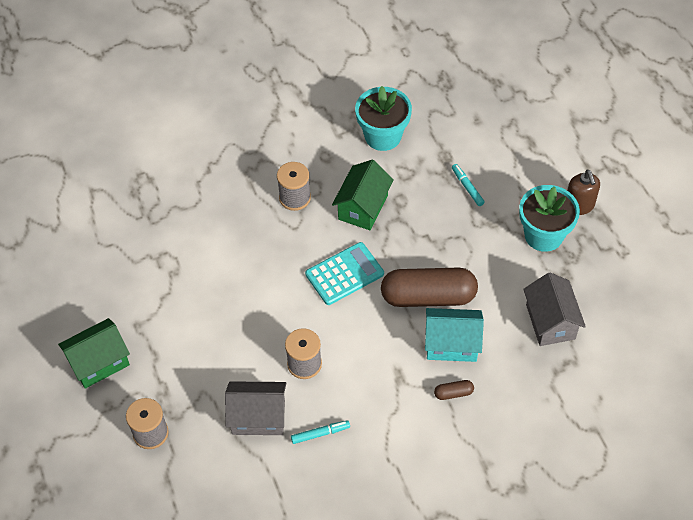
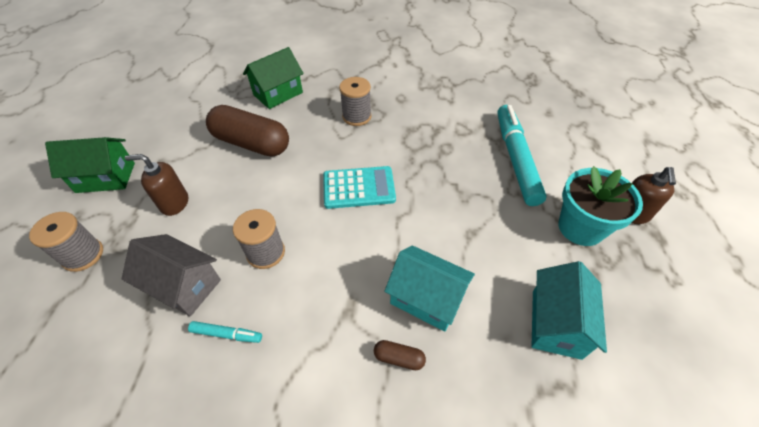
camera: 25 degrees right, 5 degrees down
green house [332,160,394,230] -> green house moved to [243,47,304,109]
turquoise flower pot [355,86,412,151] -> none
brown capsule [381,268,478,307] -> brown capsule moved to [206,105,289,157]
turquoise marker [452,164,485,206] -> turquoise marker [497,105,547,206], size x2.35
grey house [523,272,586,346] -> turquoise house [532,261,607,360]
none -> brown soap dispenser [125,154,188,216]

